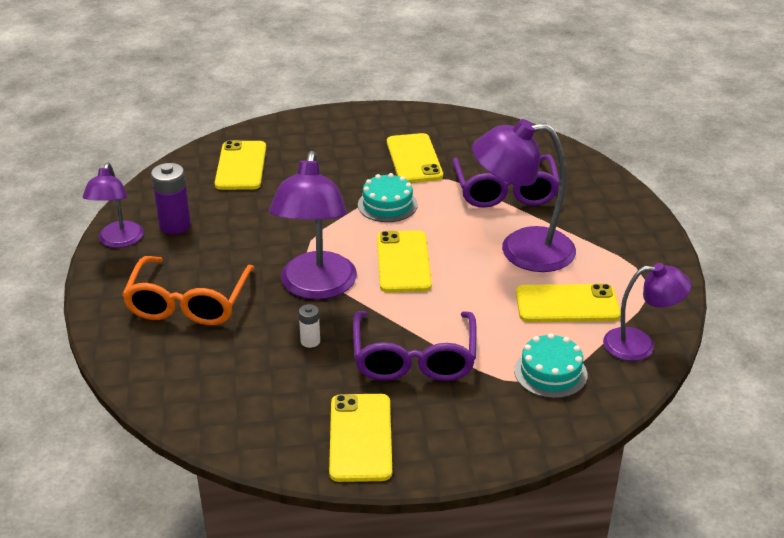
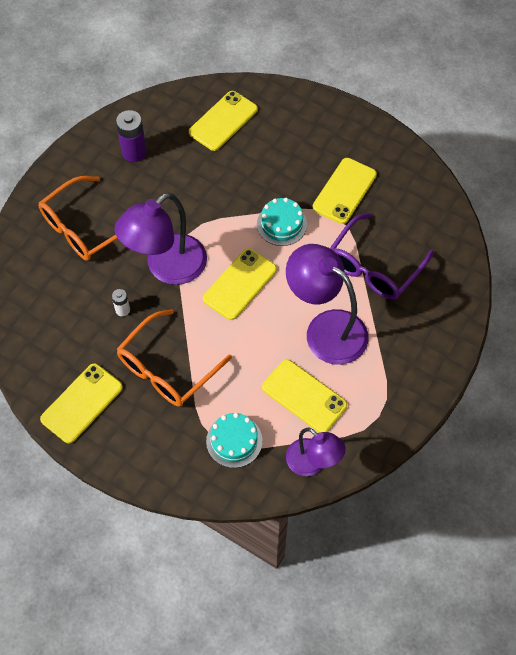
camera: 40 degrees right, 25 degrees up
purple lamp [83,163,144,248] -> none
purple glasses [353,311,476,381] -> orange glasses [117,309,232,407]

